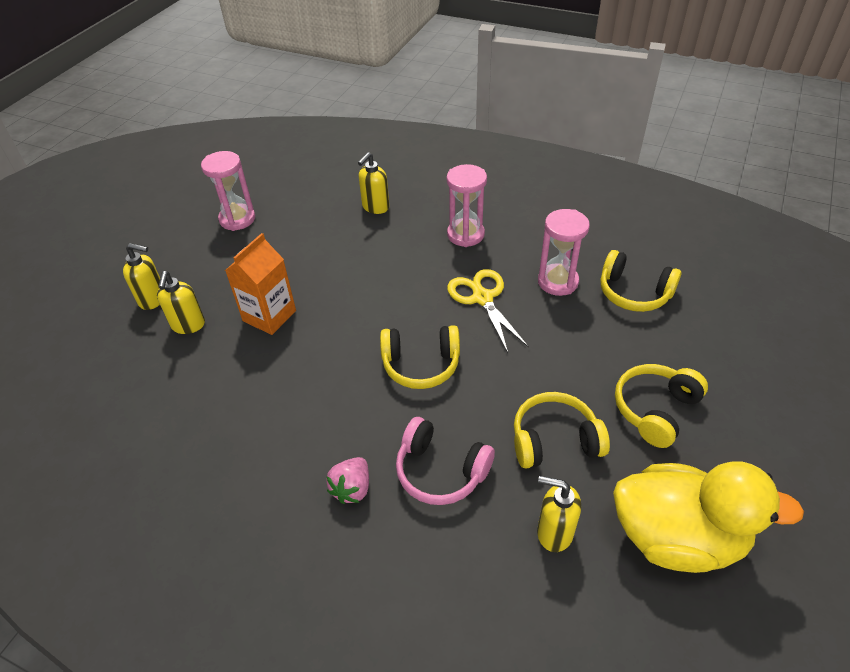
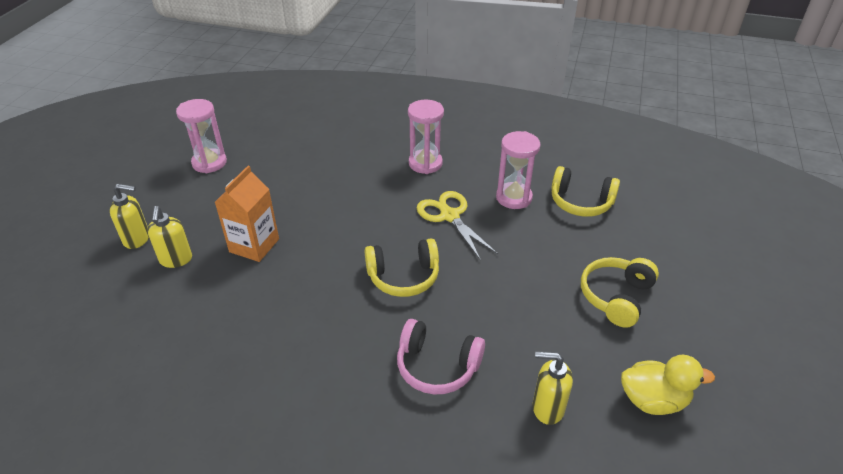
camera: 10 degrees left, 5 degrees down
pink strawberry [326,457,369,504] -> none
yellow soap dispenser [358,152,389,214] -> none
yellow headphones [514,392,610,469] -> none
yellow duck [613,461,804,573] -> yellow duck [621,355,715,415], size x0.60

